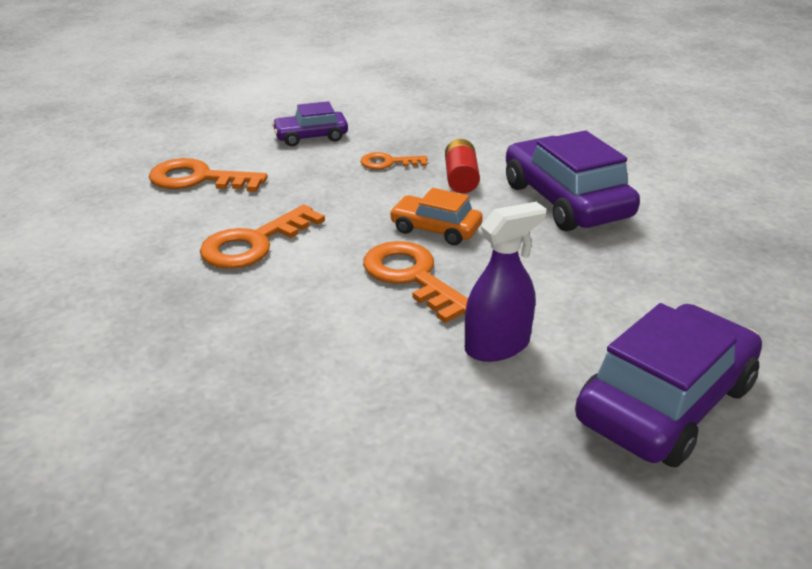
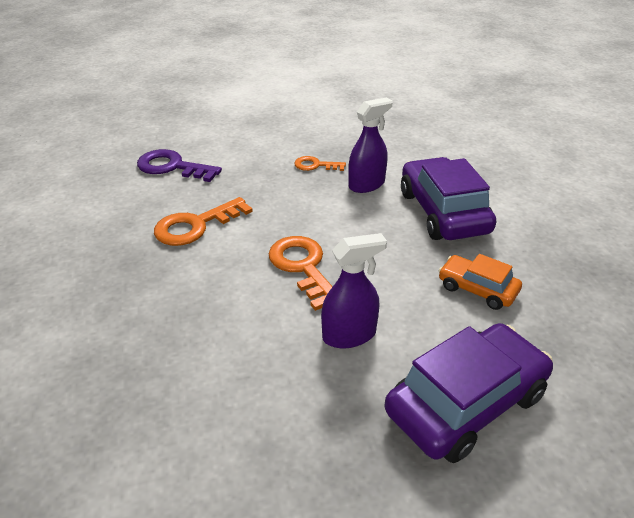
camera: 10 degrees right, 5 degrees up
orange key [149,158,268,192] -> purple key [137,149,222,182]
purple car [272,101,348,146] -> none
orange car [389,188,483,245] -> orange car moved to [438,254,522,310]
red battery [445,139,480,193] -> purple spray bottle [348,97,393,193]

